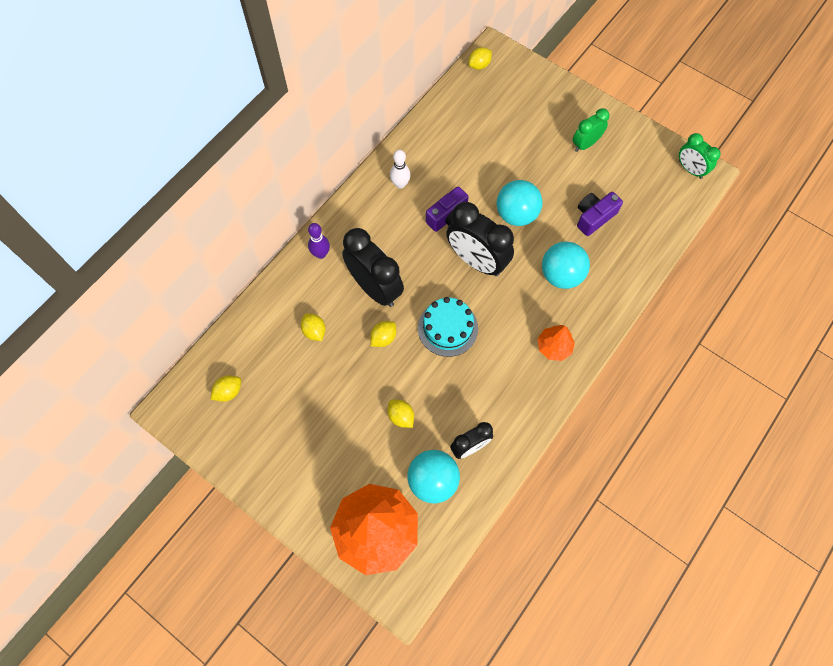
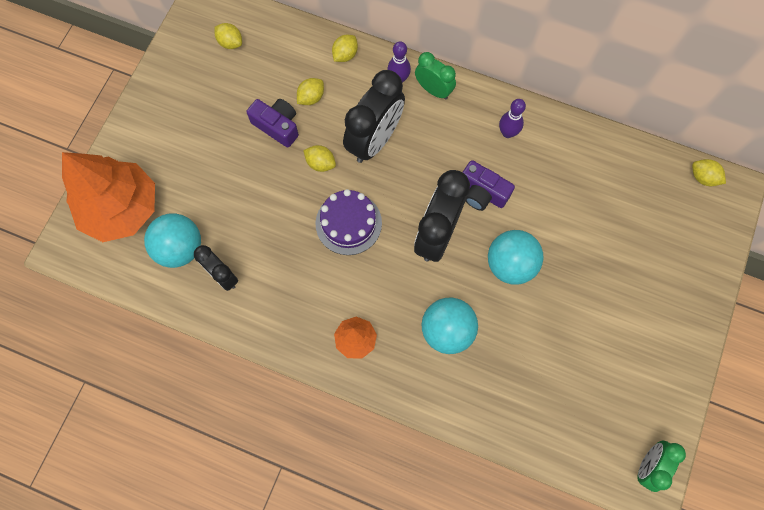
camera: 75 degrees right, 5 degrees up
yellow lemon [388,400,414,428] -> yellow lemon moved to [332,35,358,62]
white bowling pin [390,150,411,189] -> purple bowling pin [499,99,526,138]
turquoise cake [418,297,478,357] -> purple cake [316,189,382,255]
green clock [573,108,609,152] -> green clock moved to [415,52,456,100]
purple camera [577,192,623,236] -> purple camera moved to [247,99,299,148]

